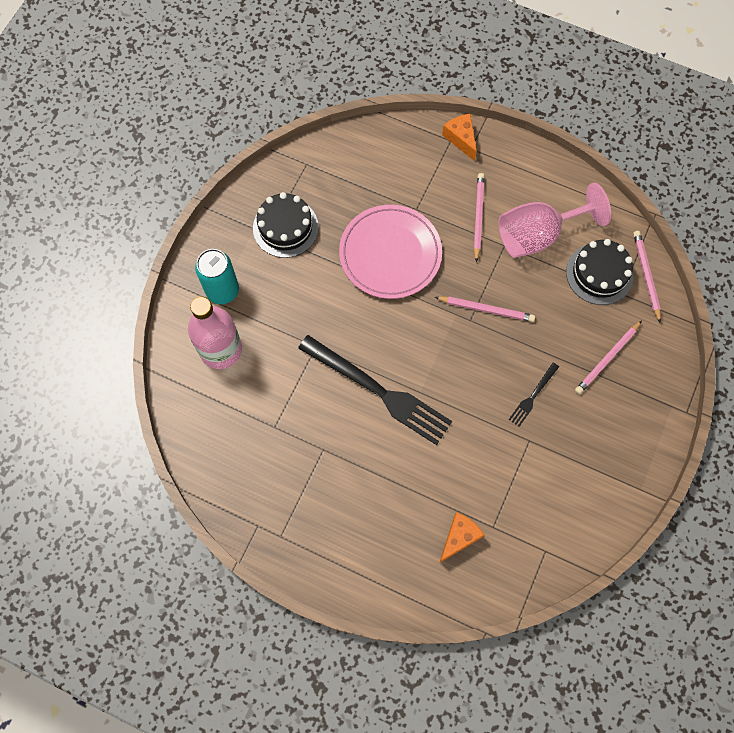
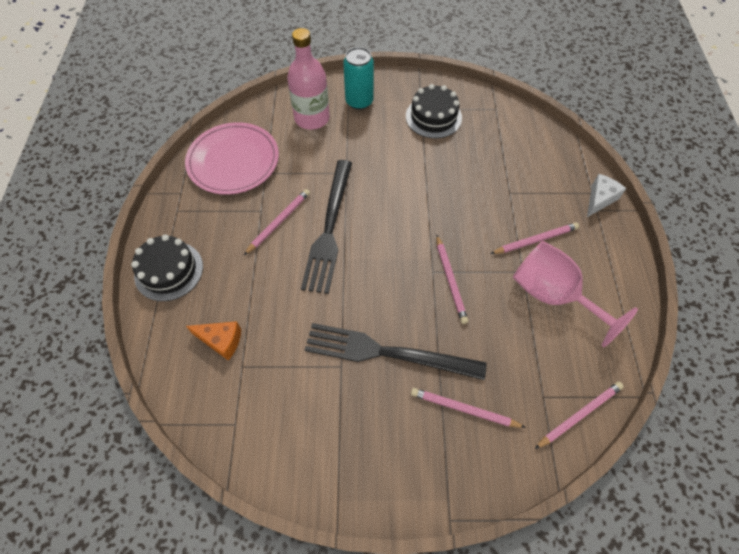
camera: 65 degrees right, 10 degrees down
pink plate [339,205,442,299] -> pink plate moved to [185,122,279,195]
orange cheese [442,114,477,161] -> white cheese [587,174,626,217]
black fork [509,363,559,427] -> black fork [305,323,487,380], size x2.25
black cake [566,239,633,305] -> black cake moved to [131,234,203,301]
none -> pink pencil [244,189,310,255]

